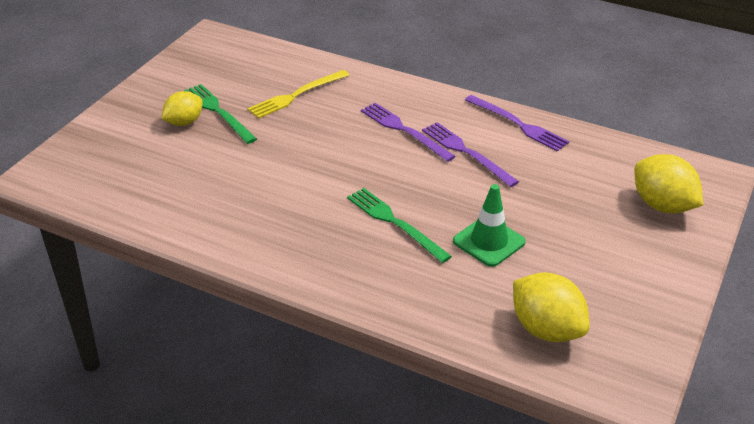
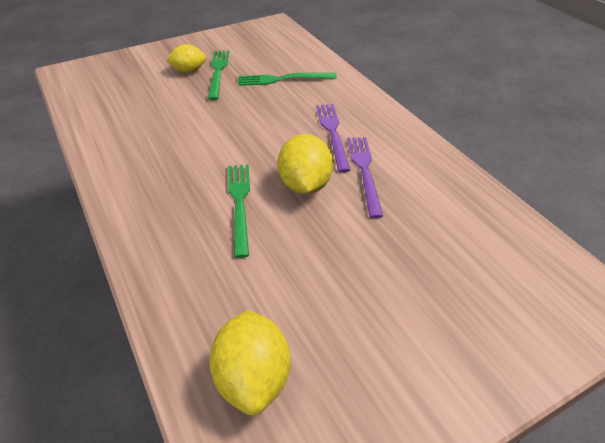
camera: 35 degrees right, 5 degrees up
yellow fork [247,70,349,118] -> green fork [238,73,337,86]
green traffic cone [453,184,526,267] -> none
purple fork [465,95,569,151] -> none
yellow lemon [635,154,703,214] -> yellow lemon moved to [278,134,333,194]

